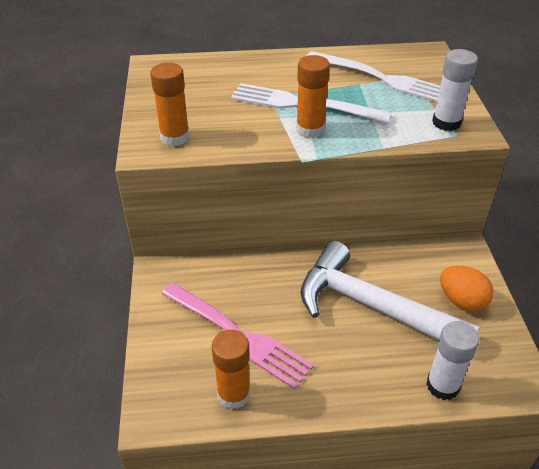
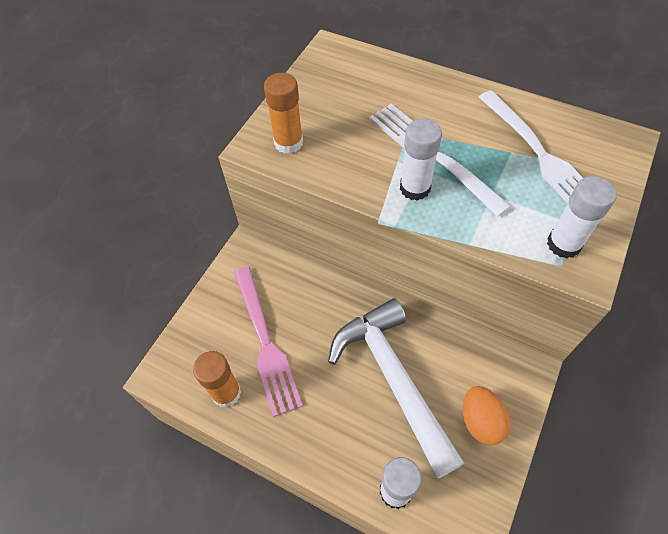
camera: 35 degrees right, 15 degrees up
orange glue stick [296,55,330,138] -> white glue stick [400,119,442,201]

